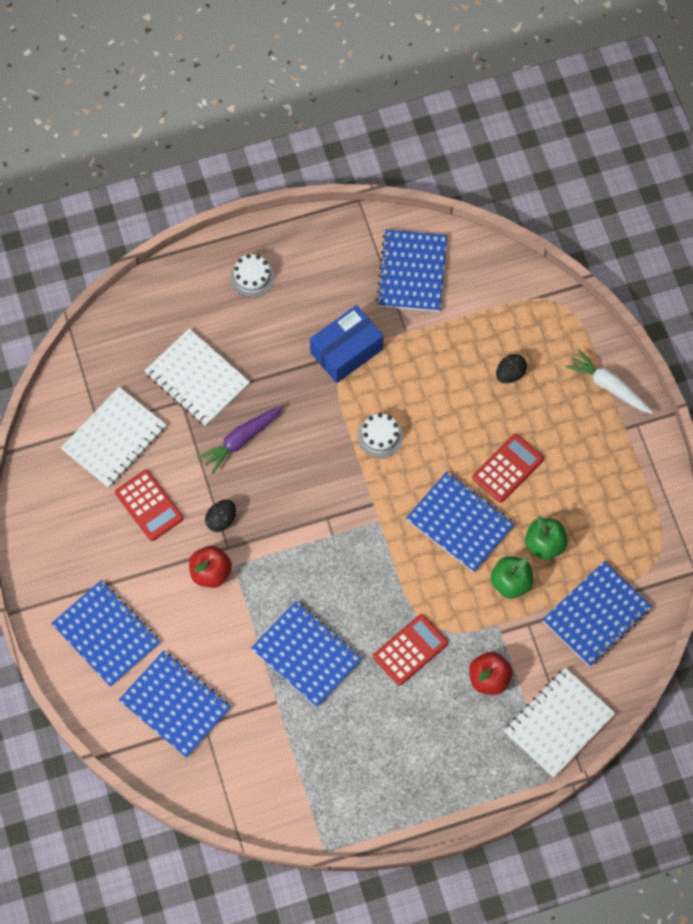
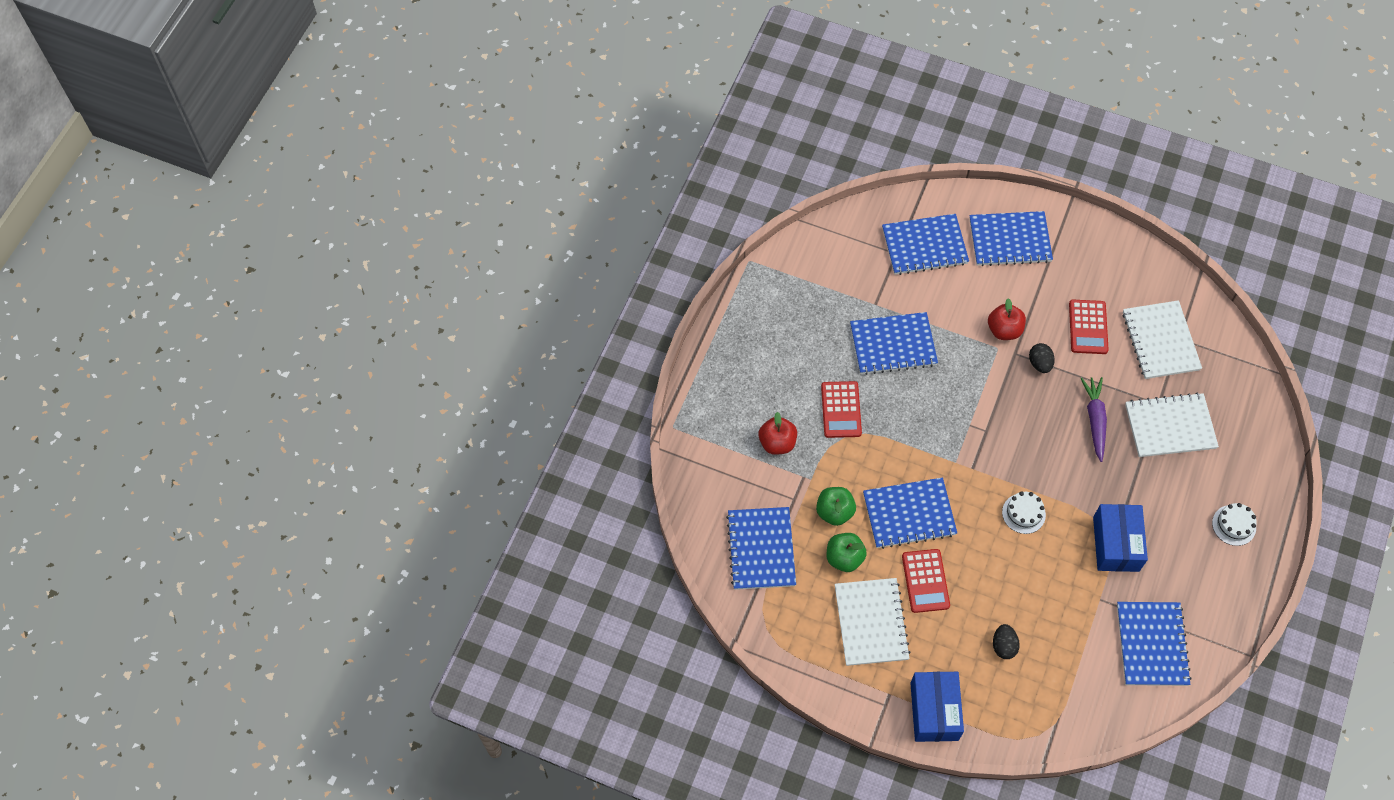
camera: 130 degrees right, 5 degrees down
red calculator [115,470,183,541] -> red calculator turned 90 degrees counterclockwise [1069,300,1109,354]
blue notebook [376,230,447,312] -> blue notebook turned 45 degrees clockwise [1117,602,1192,686]
white notebook [504,668,615,778] -> white notebook moved to [835,578,911,666]
white carrot [565,349,654,414] -> blue box [910,672,964,742]

